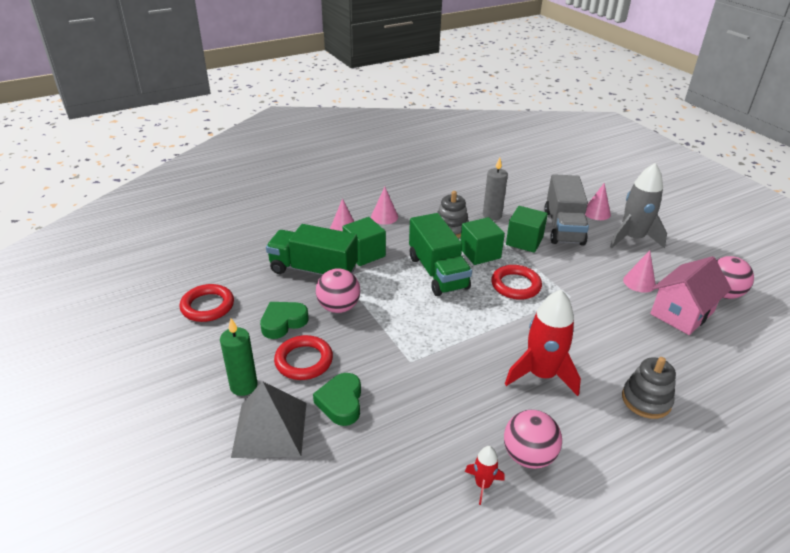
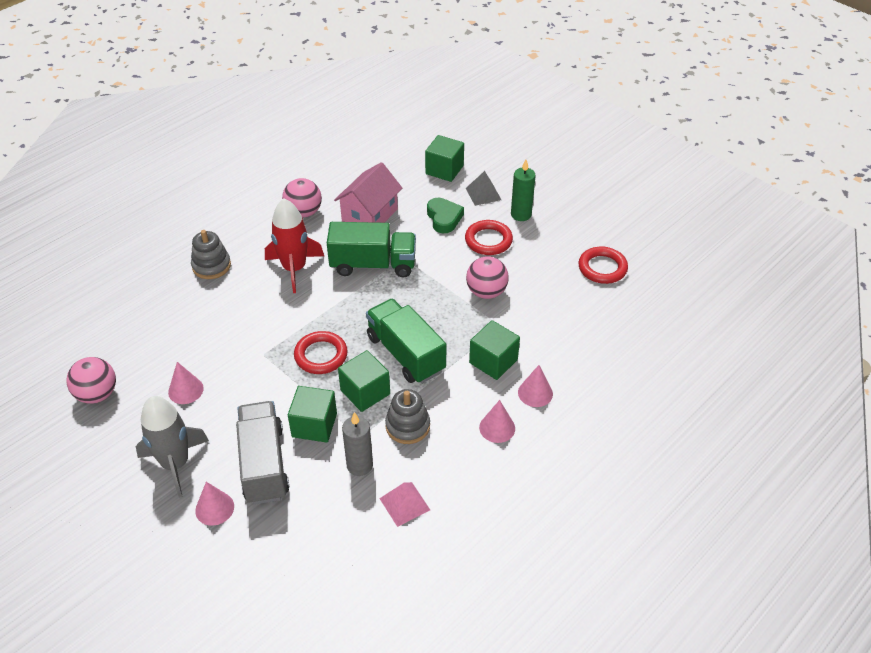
camera: 165 degrees right, 10 degrees up
grey pyramid [231,381,307,458] -> grey pyramid [466,171,501,206], size x0.60
green heart [260,302,309,339] -> none
green truck [266,224,358,275] -> green truck moved to [327,222,416,277]
red rocket [465,446,505,505] -> none
pink house [650,256,732,335] -> pink house moved to [334,162,402,223]
none -> pink pyramid [379,482,430,527]
none -> green cube [425,135,464,182]

